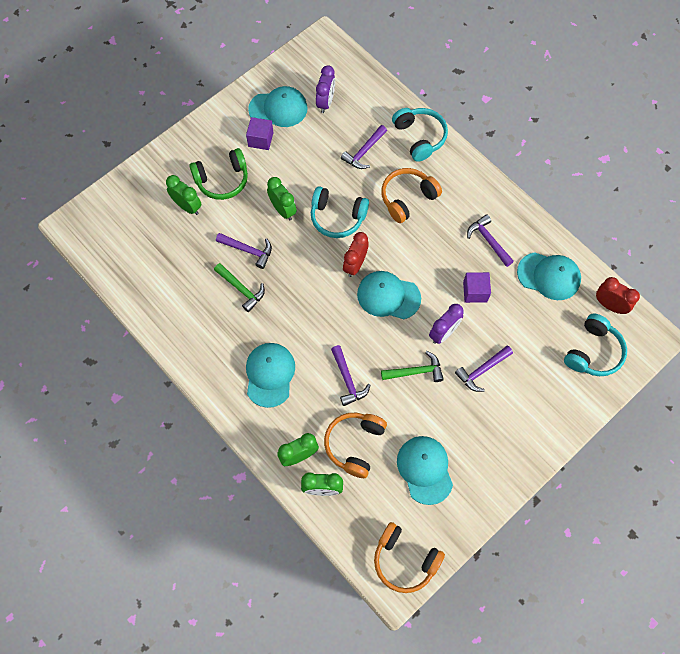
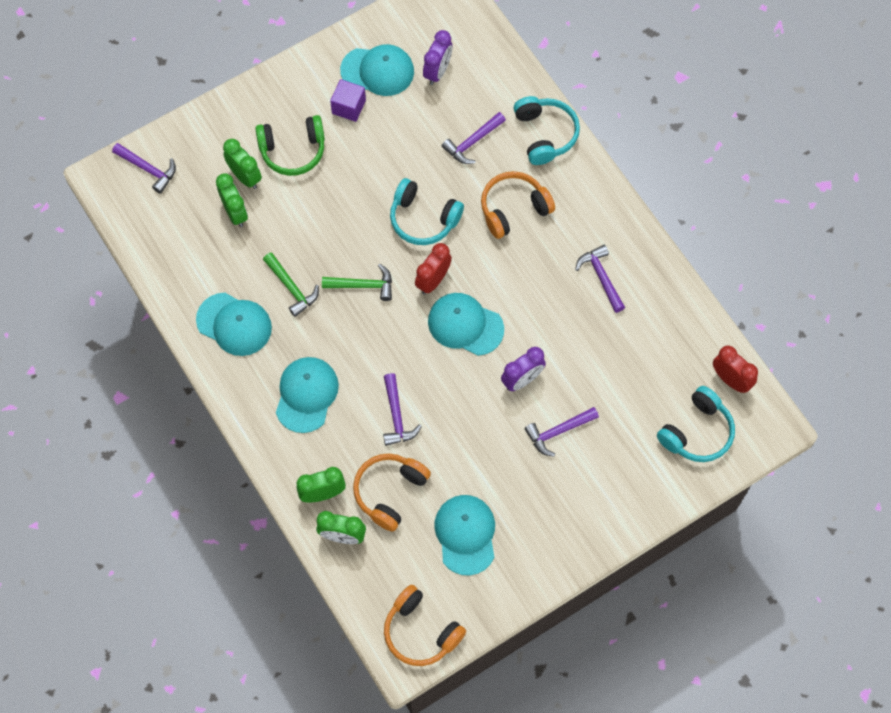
camera: 10 degrees right, 0 degrees up
purple hammer [216,233,272,269] -> purple hammer moved to [112,143,176,194]
green clock [267,177,297,220] -> green clock moved to [216,173,248,227]
green hammer [381,351,444,382] -> green hammer moved to [322,264,392,301]
purple cube [463,272,491,303] -> none
turquoise cap [517,252,581,300] -> turquoise cap moved to [196,293,272,356]

